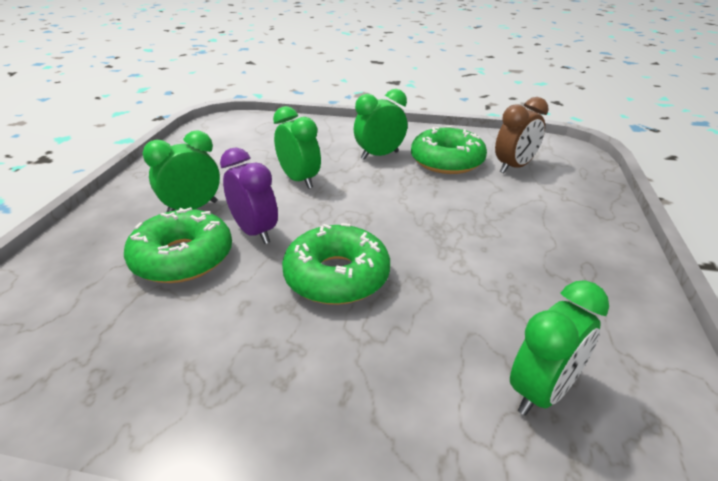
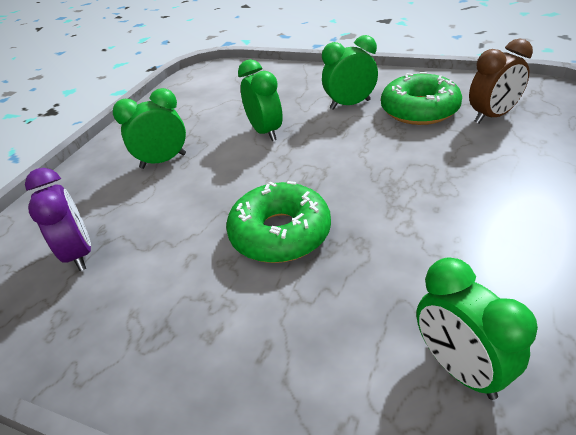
camera: 15 degrees right, 5 degrees up
green donut [124,207,232,283] -> none
purple clock [220,148,278,244] -> purple clock moved to [25,168,91,271]
green clock [510,280,609,416] -> green clock turned 90 degrees clockwise [417,258,538,400]

